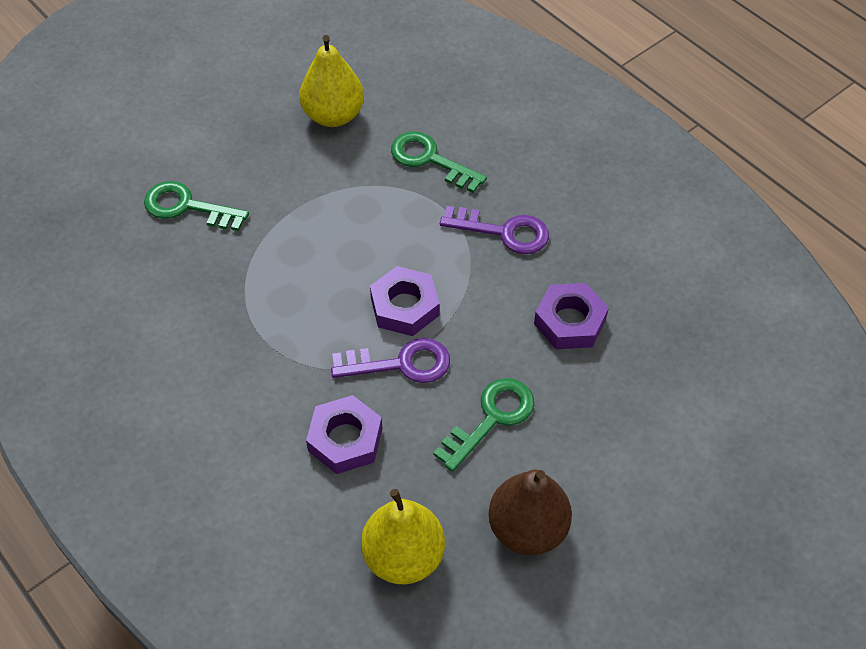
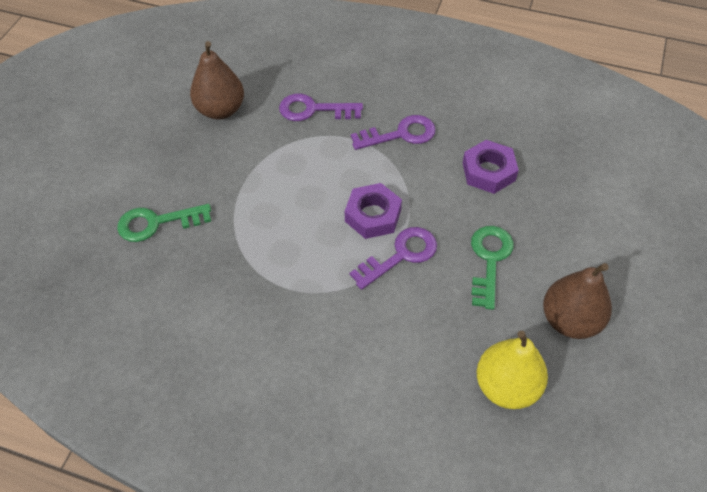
camera: 30 degrees left, 0 degrees up
yellow pear [299,35,364,127] -> brown pear [190,41,244,119]
purple nut [306,395,382,474] -> none
green key [391,131,487,193] -> purple key [279,94,363,121]

